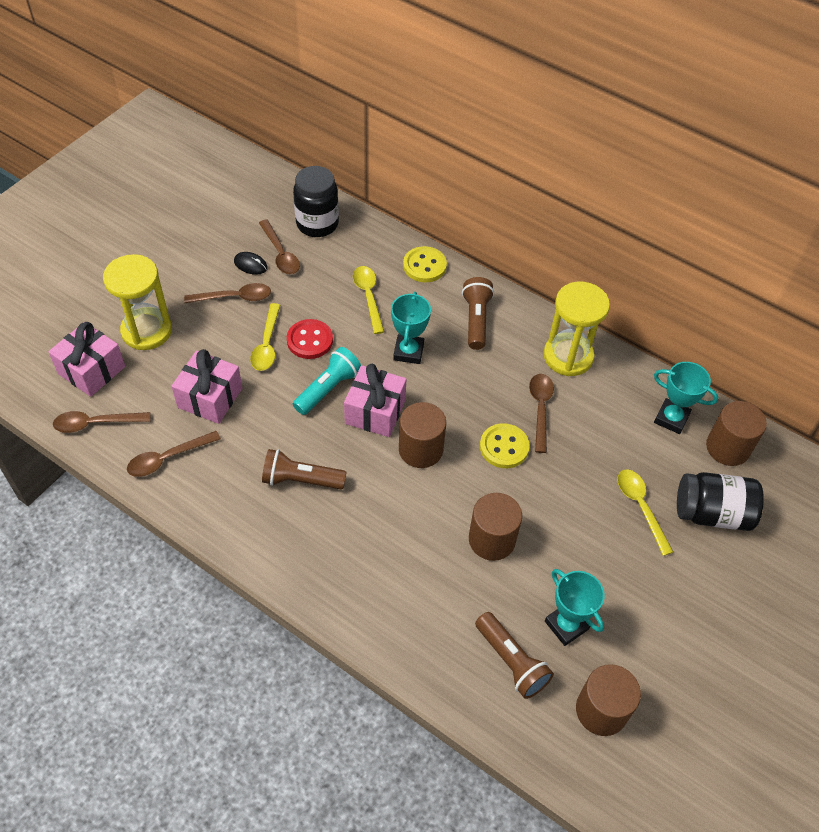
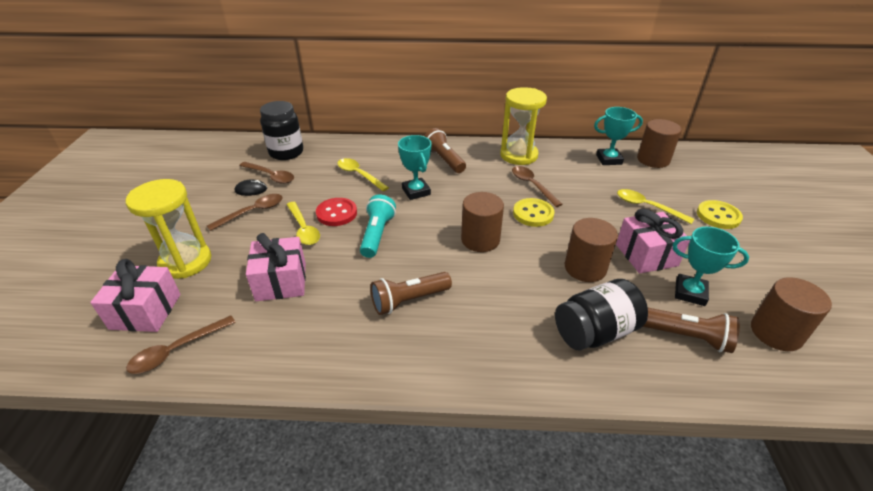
camera: 30 degrees left, 15 degrees down
brown spoon [127,431,221,477] -> none
pink gift [344,364,407,437] -> pink gift moved to [616,209,690,273]
yellow button [403,246,447,282] -> yellow button moved to [697,200,743,229]
black jar [677,472,764,531] -> black jar moved to [555,279,648,351]

